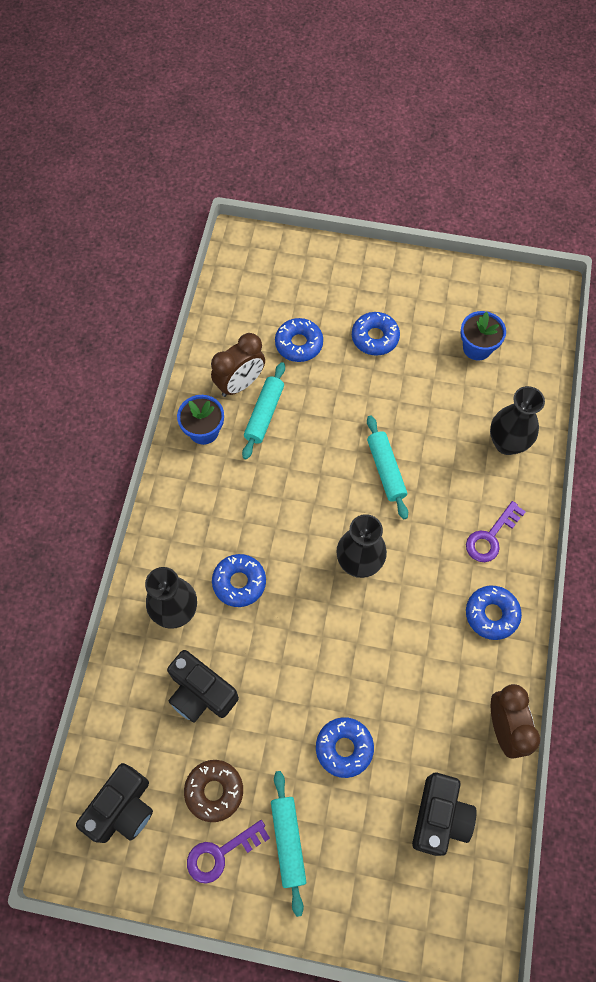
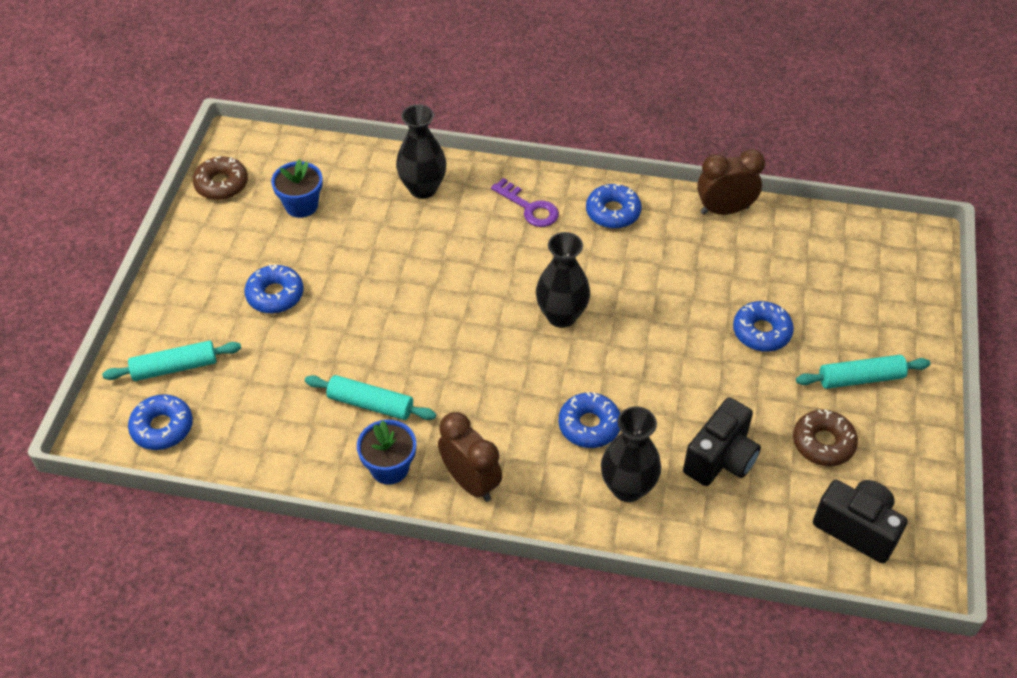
camera: 90 degrees left, 15 degrees down
purple key [187,820,270,884] -> none
brown clock [211,333,265,397] -> brown clock moved to [438,412,502,502]
blue donut [275,318,323,362] -> blue donut moved to [128,394,193,450]
turquoise rolling pin [367,415,408,519] -> turquoise rolling pin moved to [102,341,241,381]
black camera [412,773,477,856] -> none
none -> brown donut [193,156,248,200]

